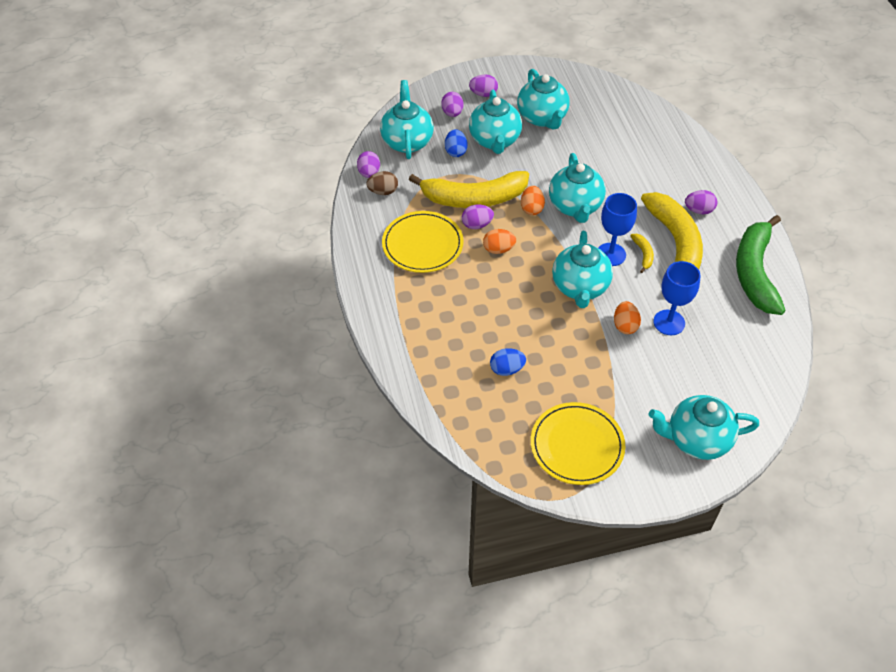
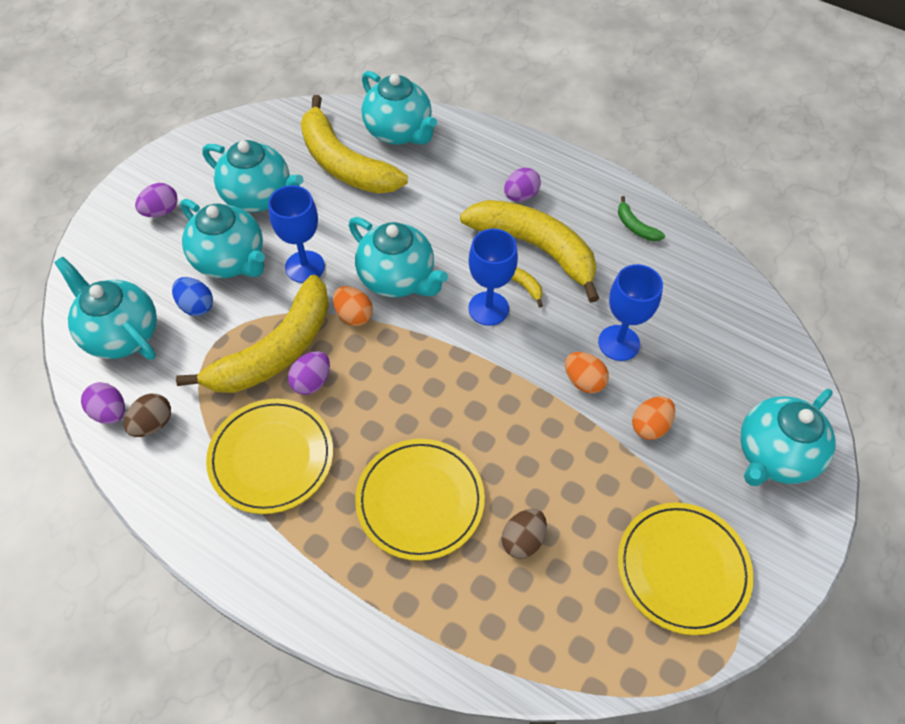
camera: 45 degrees left, 5 degrees up
purple egg [441,92,464,117] -> none
orange egg [483,229,516,254] -> orange egg moved to [632,396,675,440]
blue egg [490,348,526,376] -> brown egg [501,509,547,559]
turquoise teapot [552,231,613,308] -> turquoise teapot moved to [362,71,437,145]
green banana [736,215,786,315] -> green banana [618,196,665,241], size x0.40
none -> blue goblet [268,185,325,283]
none -> yellow banana [301,95,408,194]
none -> yellow plate [355,439,485,561]

